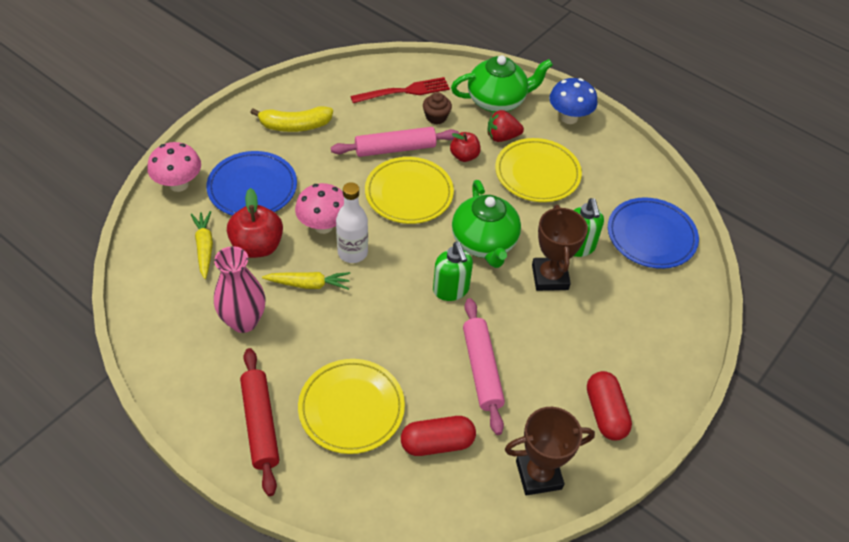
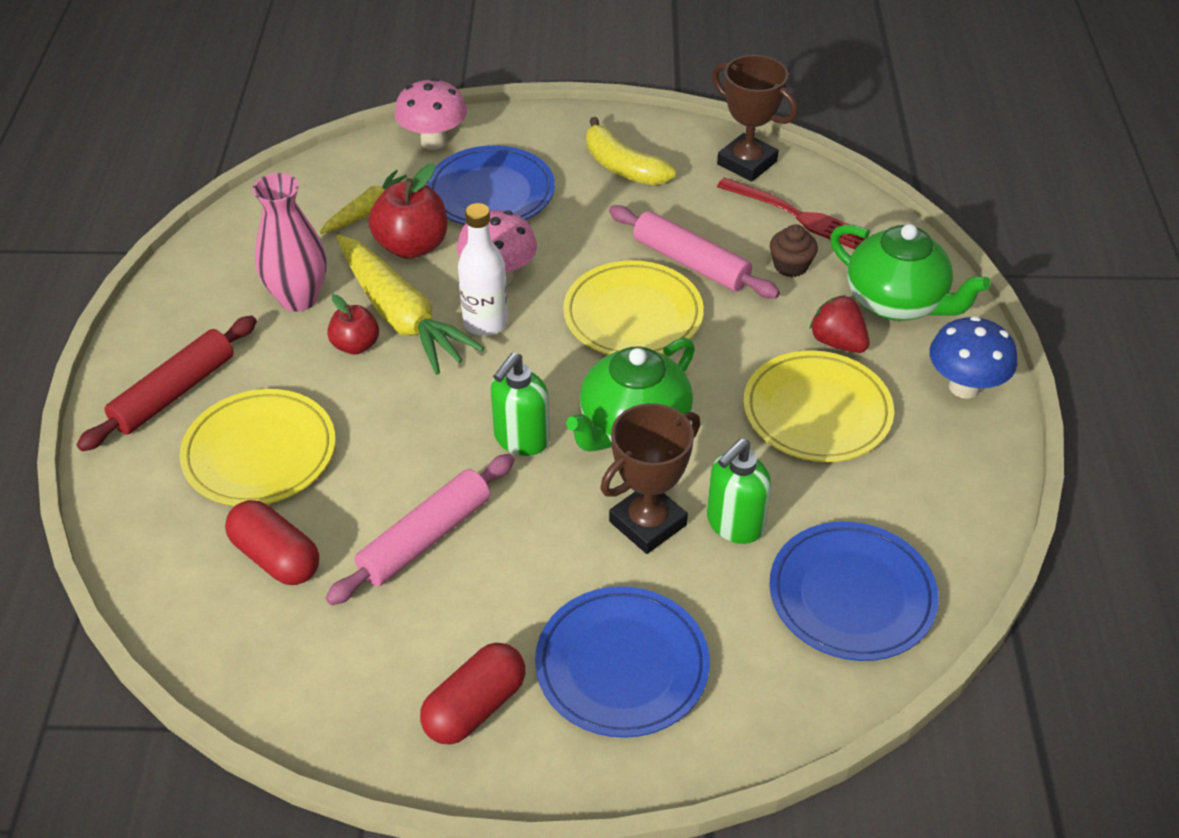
camera: 55 degrees right, 5 degrees down
yellow carrot [262,272,350,290] -> yellow carrot [336,235,484,375], size x1.81
red apple [450,132,481,162] -> red apple moved to [327,295,379,355]
brown trophy [505,407,595,496] -> brown trophy moved to [712,55,798,182]
none -> blue plate [535,586,710,738]

